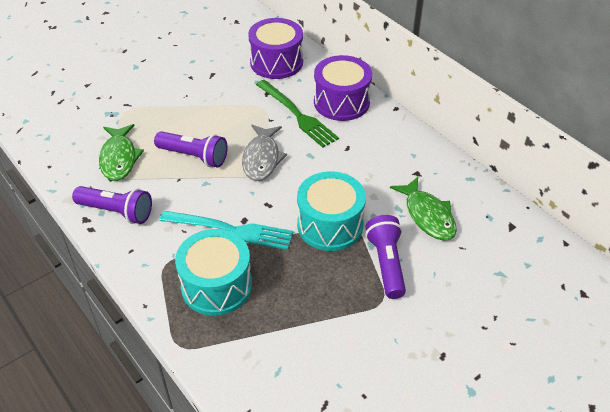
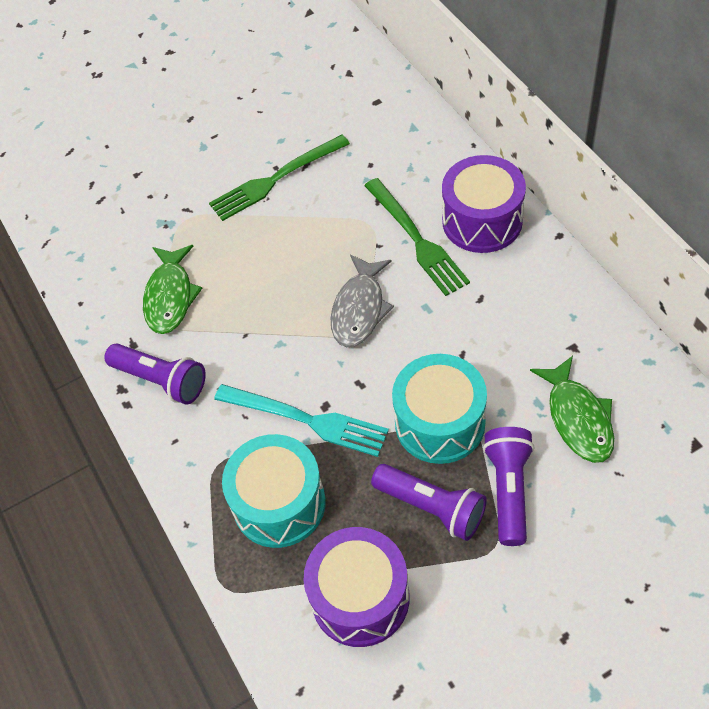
camera: 15 degrees right, 10 degrees up
purple flashlight [154,131,228,167] -> purple flashlight moved to [371,464,487,541]
purple drum [248,18,303,79] -> purple drum moved to [304,527,410,647]
none -> green fork [209,135,350,221]

